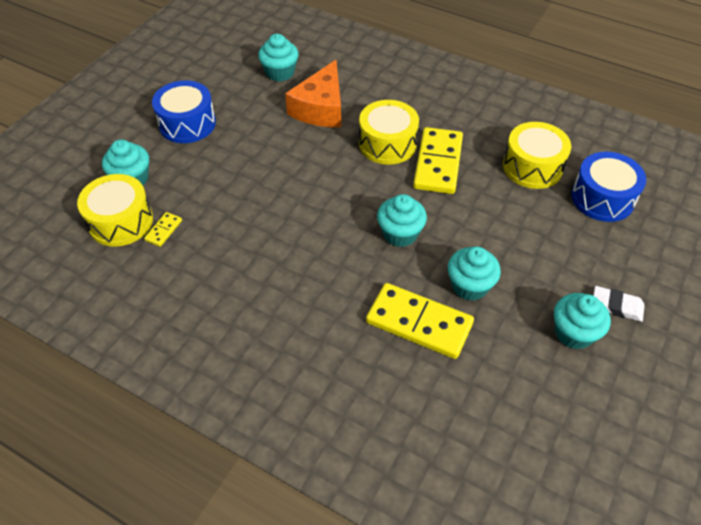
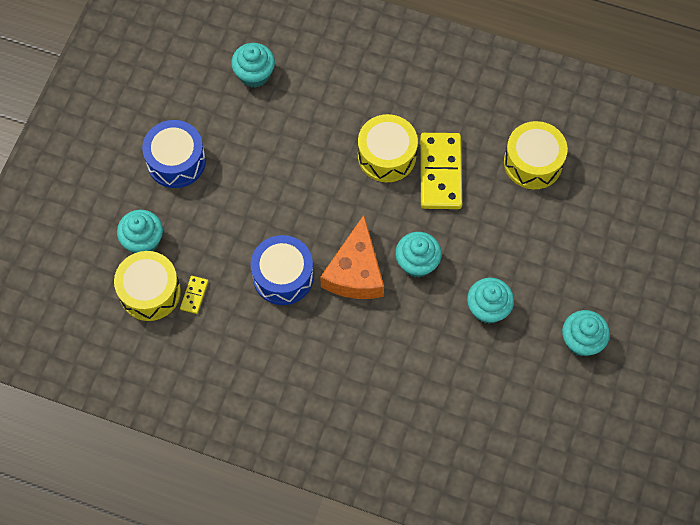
camera: 10 degrees left, 15 degrees up
orange cheese [285,60,341,127] -> orange cheese moved to [320,215,384,299]
yellow domino [366,283,474,359] -> none
blue drum [571,152,646,222] -> blue drum moved to [251,235,314,305]
white eraser [593,286,645,322] -> none

